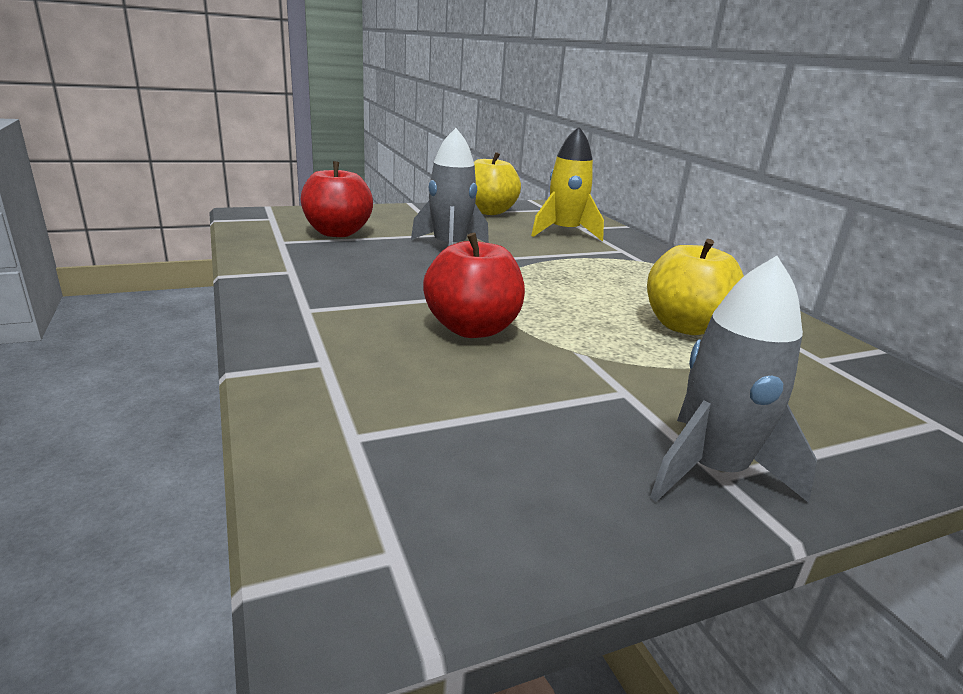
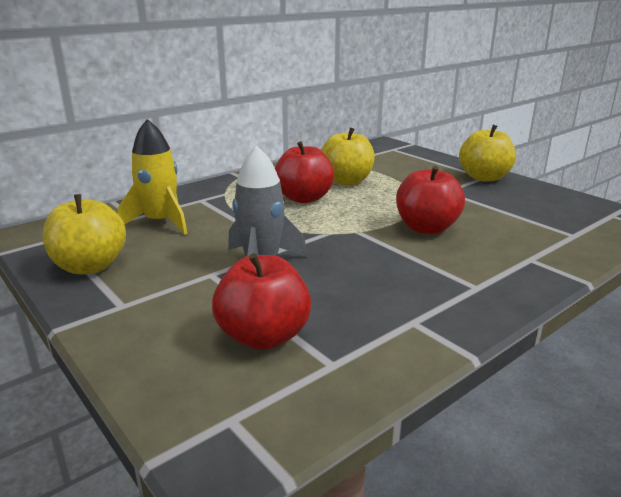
camera: 105 degrees left, 0 degrees up
grey rocket [650,256,817,503] -> yellow apple [459,125,516,182]
none -> red apple [275,141,334,203]

